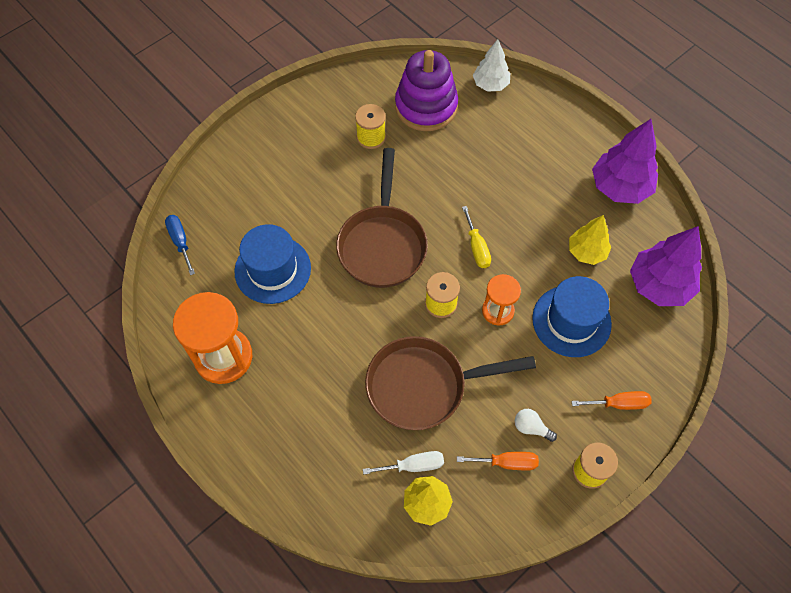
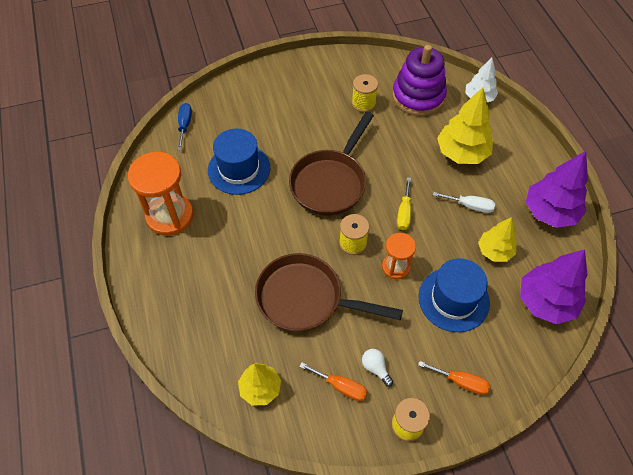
camera: 25 degrees right, 5 degrees down
white screwdriver [363,451,444,475] -> white screwdriver moved to [433,192,495,213]
none -> yellow tree [437,87,493,164]

